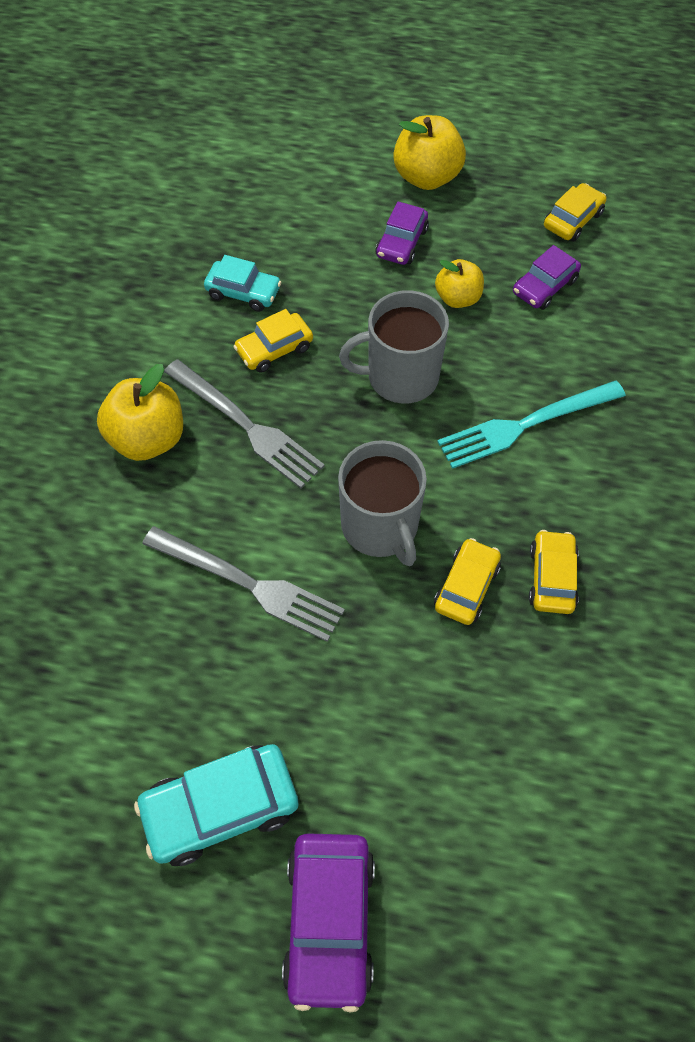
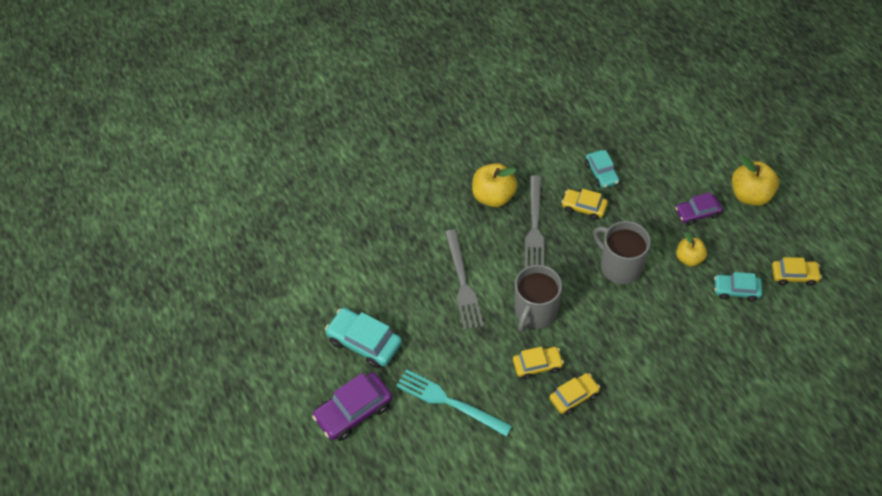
camera: 55 degrees right, 5 degrees down
turquoise fork [437,380,626,469] -> turquoise fork moved to [396,369,512,437]
purple car [513,245,581,310] -> turquoise car [714,272,762,302]

